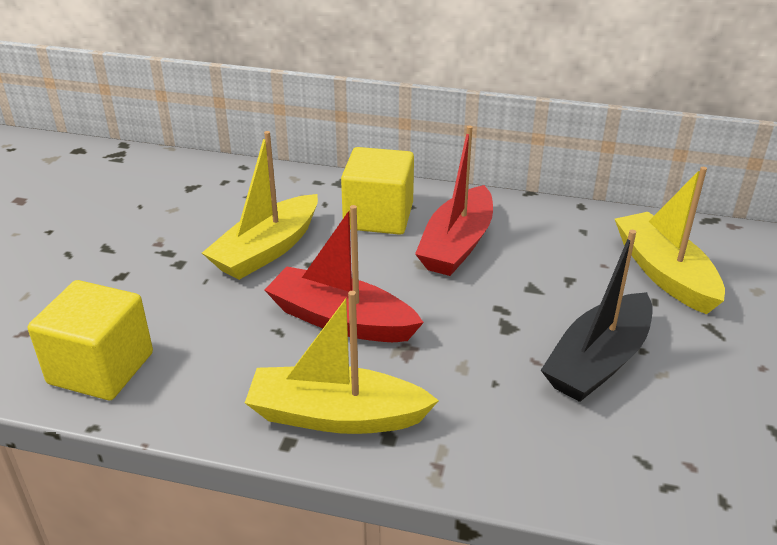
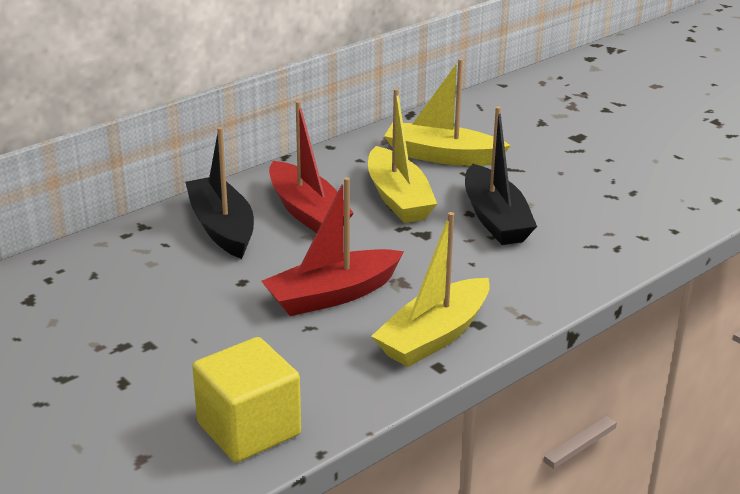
camera: 55 degrees left, 5 degrees down
yellow boat [202,131,318,280] -> yellow boat moved to [368,88,437,223]
yellow cube [341,147,414,235] -> black boat [185,127,254,259]

